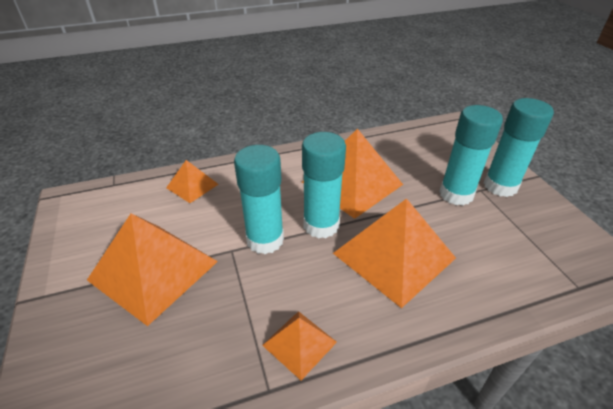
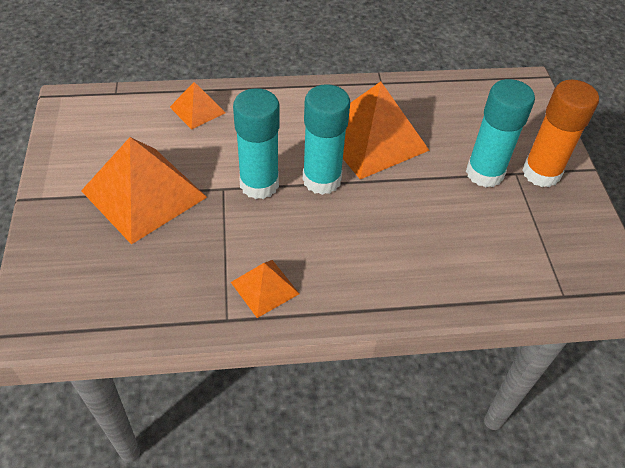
camera: 10 degrees right, 10 degrees up
orange pyramid [333,198,456,308] -> none
turquoise glue stick [484,98,554,197] -> orange glue stick [522,80,599,187]

